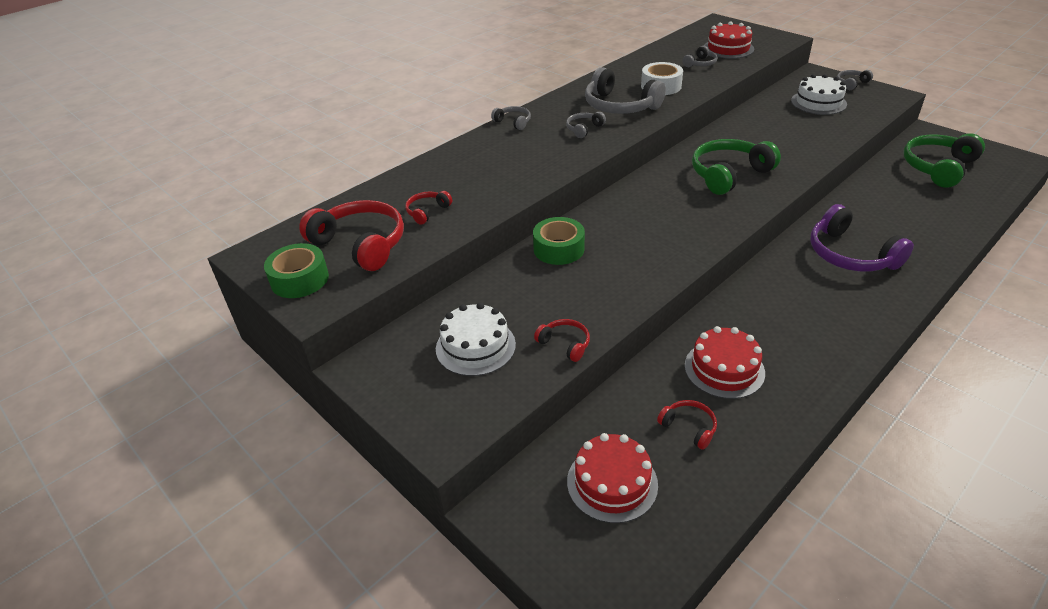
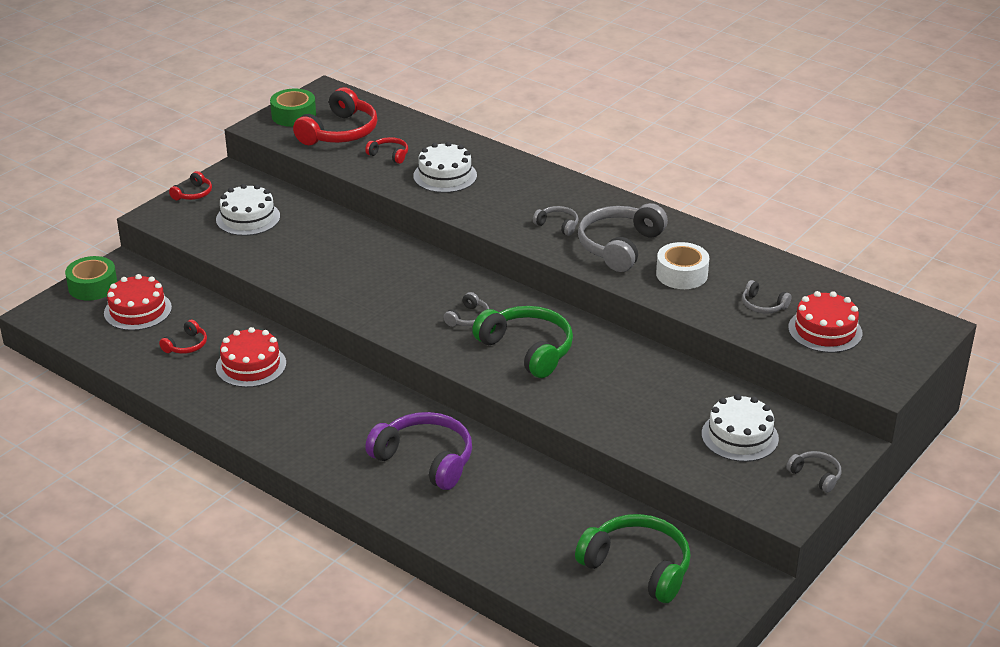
camera: 80 degrees right, 5 degrees down
grey headphones [491,106,531,130] -> grey headphones moved to [443,292,489,327]
green tape [533,217,585,265] -> green tape moved to [65,256,117,301]
red headphones [534,319,590,362] -> red headphones moved to [169,171,212,200]
purple headphones [810,204,914,272] -> purple headphones turned 75 degrees clockwise [365,412,472,490]
none -> white cake [413,142,477,193]

